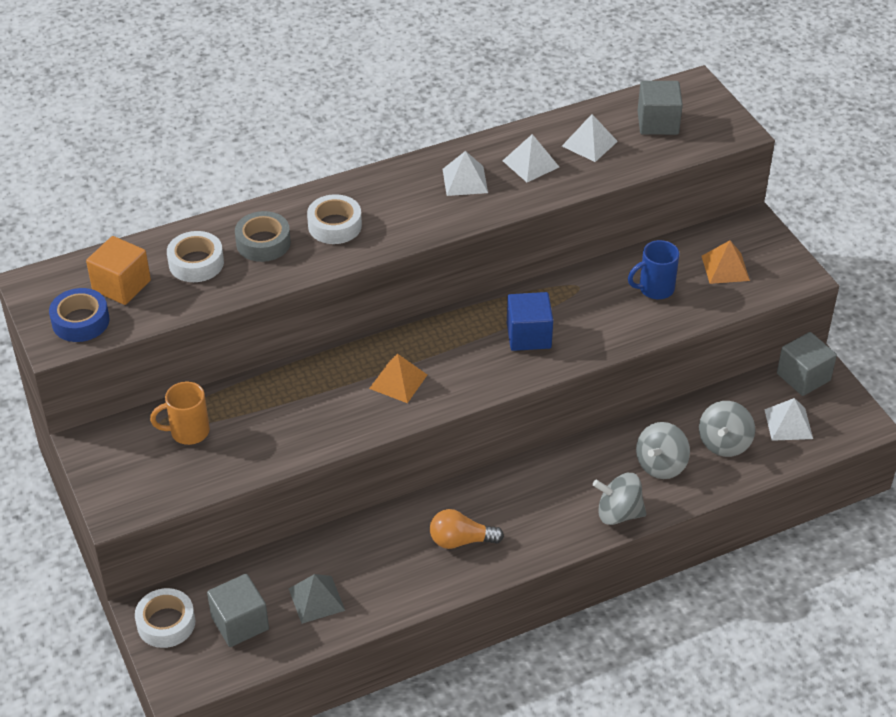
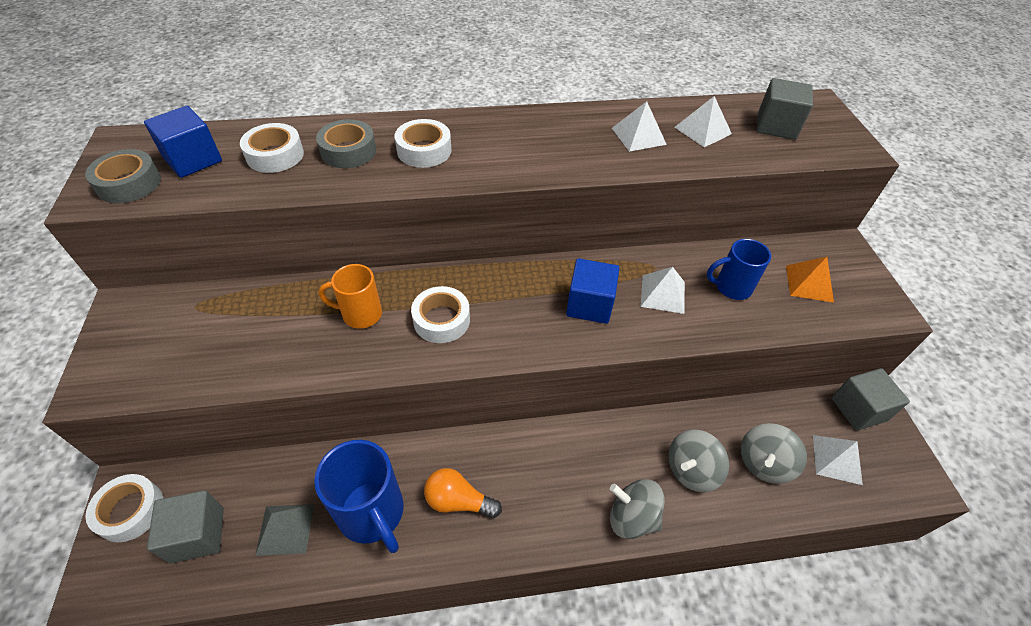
camera: 15 degrees right, 5 degrees up
blue tape [49,288,110,342] -> grey tape [85,149,161,203]
orange cube [86,236,151,305] -> blue cube [144,106,222,178]
orange mug [150,381,210,445] -> orange mug moved to [319,264,382,329]
orange pyramid [369,354,427,403] -> white tape [411,286,470,343]
white pyramid [443,151,488,196] -> white pyramid moved to [640,267,685,314]
none -> blue mug [314,440,404,553]

